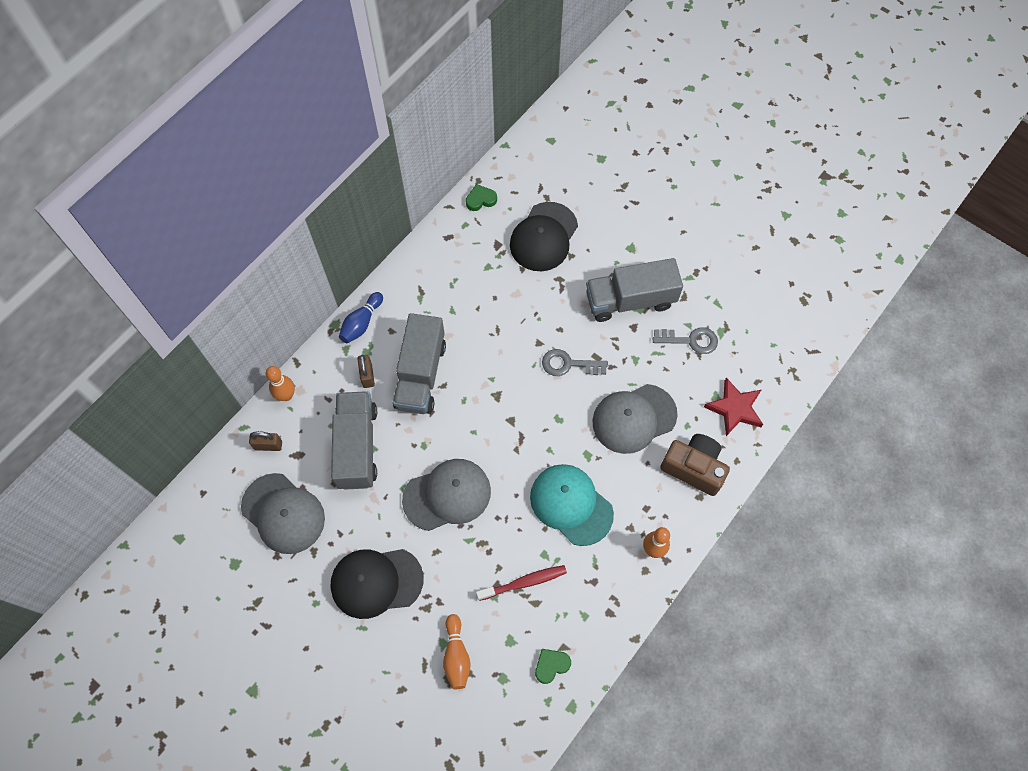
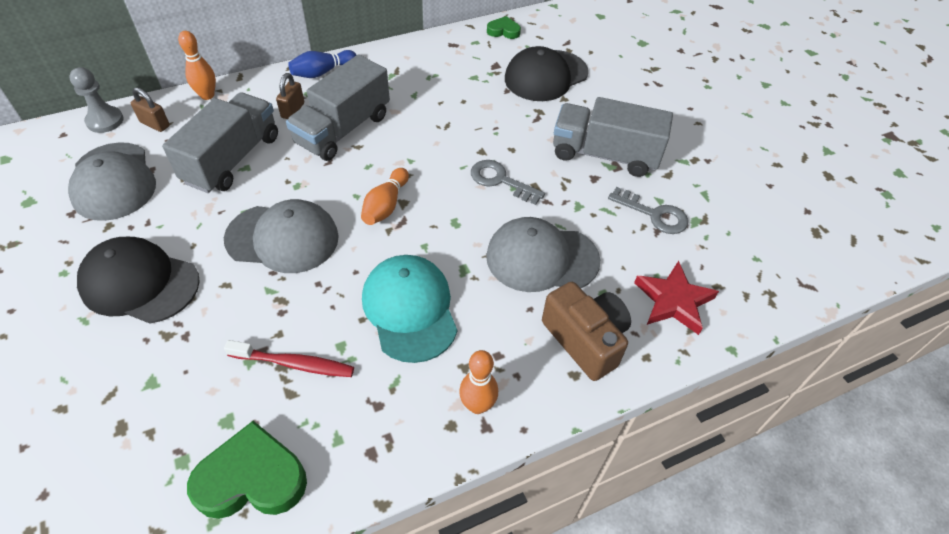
camera: 25 degrees right, 15 degrees down
orange bowling pin [443,614,471,689] -> orange bowling pin moved to [361,168,409,225]
green heart [535,649,571,684] -> green heart [187,421,307,519], size x1.88
none -> grey pawn [69,67,124,133]

